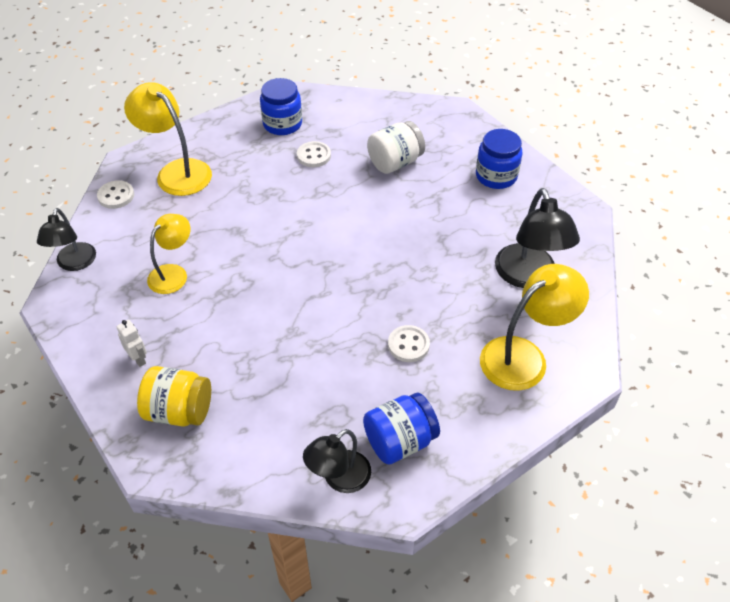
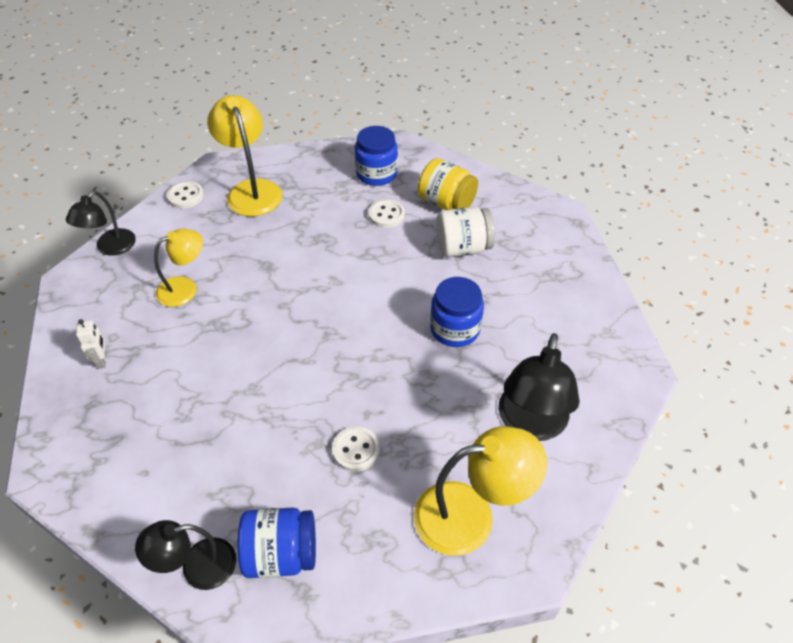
camera: 25 degrees right, 0 degrees up
yellow jar [137,366,211,427] -> yellow jar moved to [418,158,478,210]
blue jar [476,129,522,189] -> blue jar moved to [430,277,484,347]

